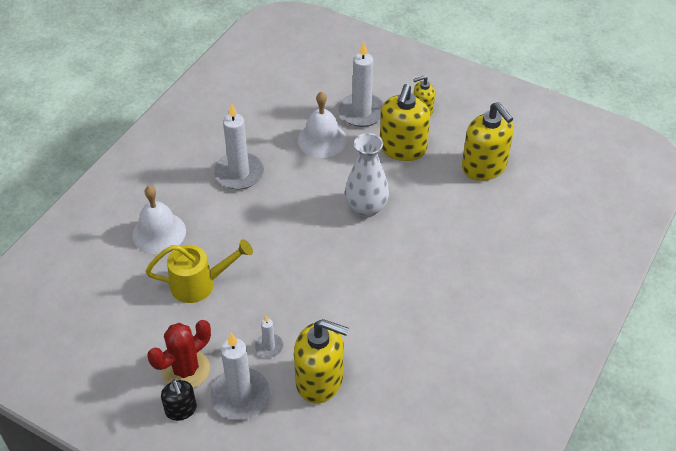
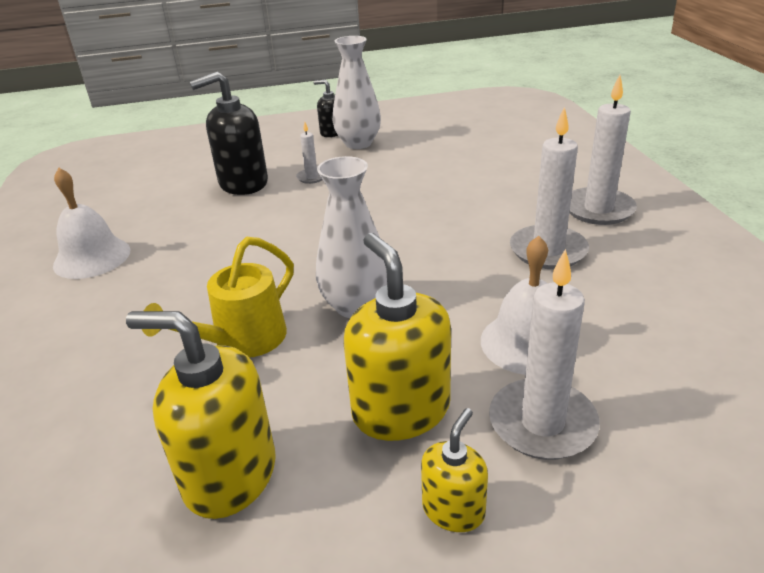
camera: 140 degrees right, 15 degrees down
white bell [132,186,186,254] -> white bell moved to [53,168,130,279]
yellow watering can [146,239,253,303] -> yellow watering can moved to [142,237,294,358]
red cactus [148,320,211,388] -> white vase [333,36,381,149]
white candle [210,333,270,420] -> white candle moved to [569,75,637,225]
yellow soap dispenser [294,319,349,403] -> black soap dispenser [190,72,268,195]

